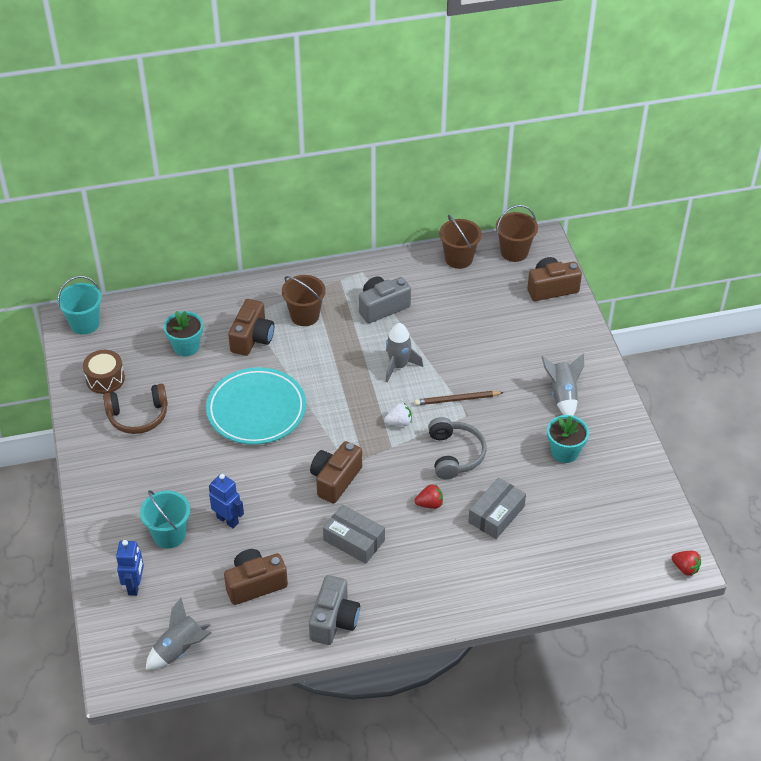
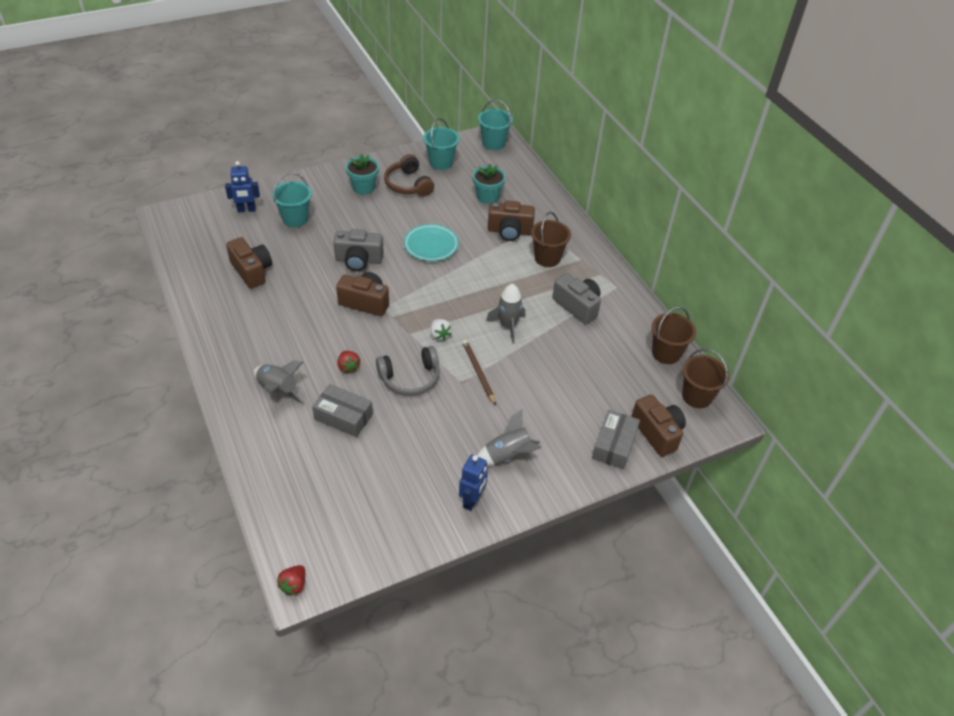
camera: 75 degrees right, 0 degrees up
brown drum [83,350,125,394] -> turquoise bucket [423,118,460,170]
grey rocket [146,598,211,670] -> grey rocket moved to [254,360,304,404]
turquoise plate [206,367,306,445] -> turquoise plate [404,224,459,261], size x0.65
blue robot [209,474,244,528] -> blue robot moved to [459,454,488,511]
grey camera [309,575,360,645] -> grey camera moved to [333,229,384,271]
grey box [323,505,385,564] -> grey box moved to [592,410,640,469]
turquoise flower pot [547,415,589,463] -> turquoise flower pot moved to [346,154,379,195]

